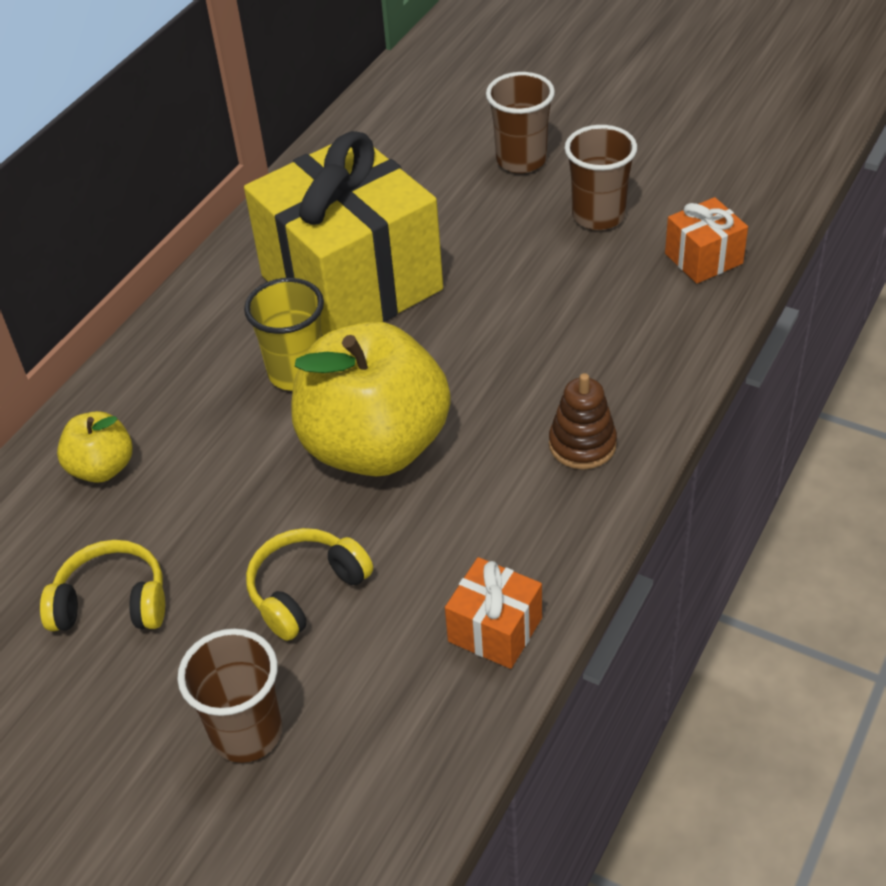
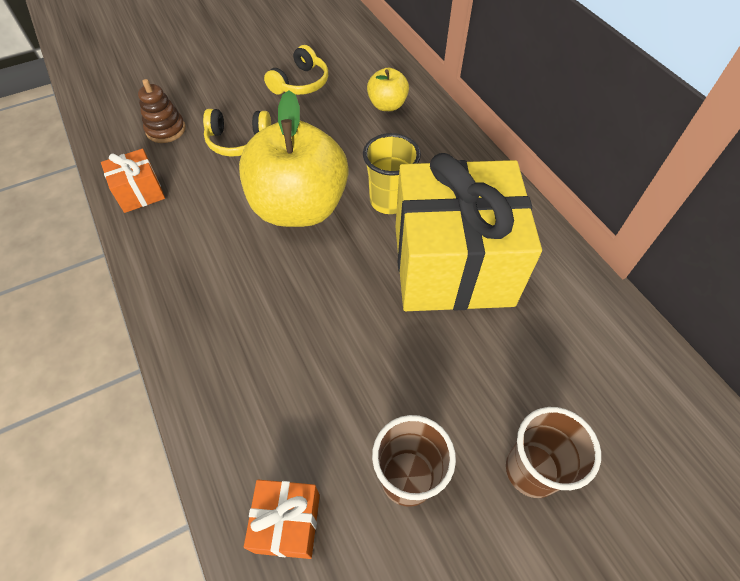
camera: 120 degrees right, 10 degrees up
brown cup [177,629,282,763] -> none
yellow headphones [246,528,373,641] -> yellow headphones turned 105 degrees clockwise [203,109,271,157]
brown stacking toy [549,373,617,469] -> brown stacking toy moved to [138,79,186,143]

